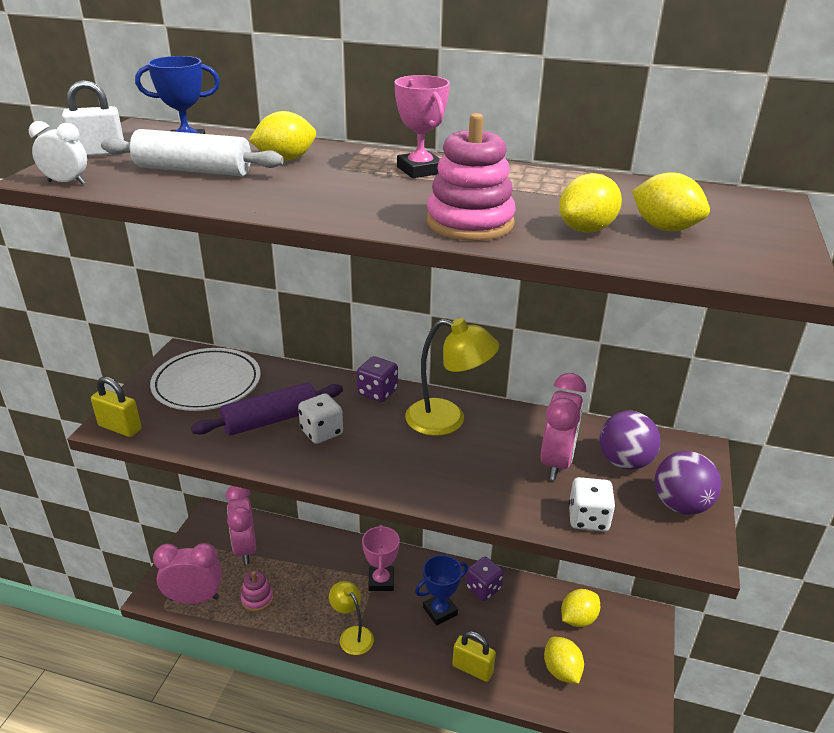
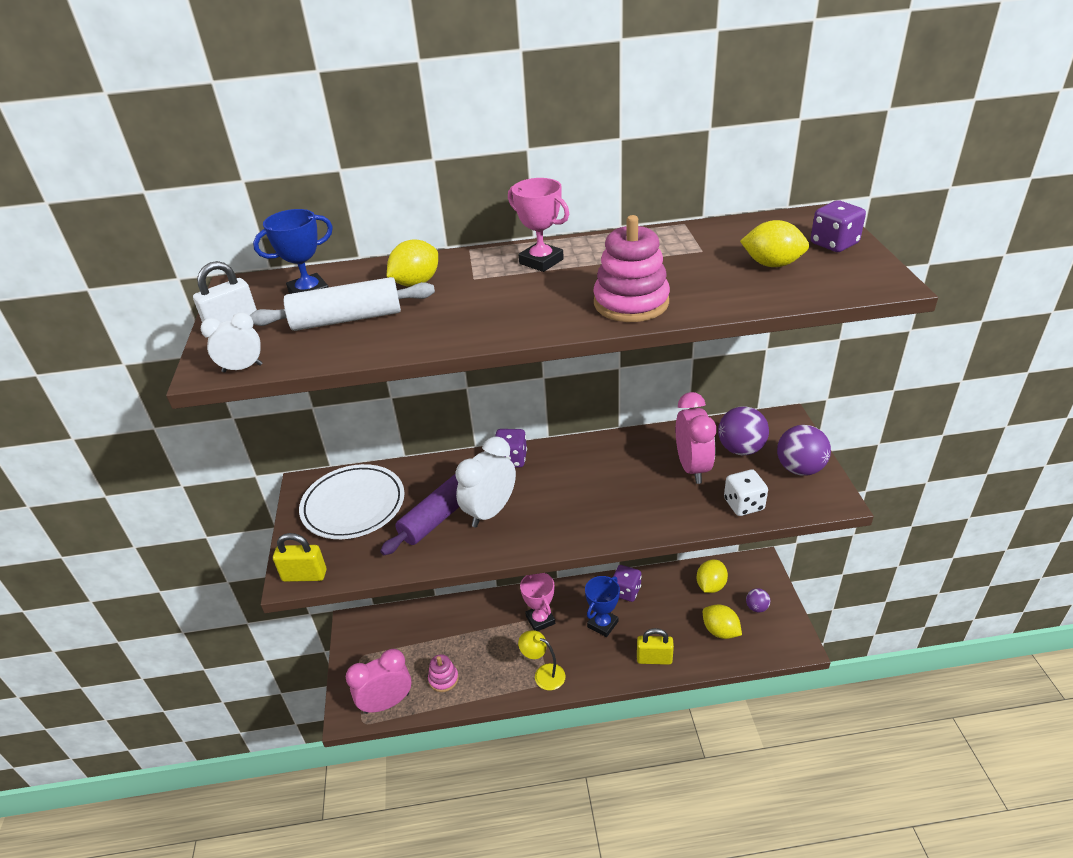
camera: 20 degrees left, 5 degrees up
pink clock [225,486,256,565] -> none
white dice [298,393,343,444] -> white clock [456,436,516,528]
yellow lamp [405,318,499,436] -> none
yellow lemon [559,173,622,233] -> none
none -> purple ball [746,588,770,612]
none -> purple dice [811,200,866,252]

